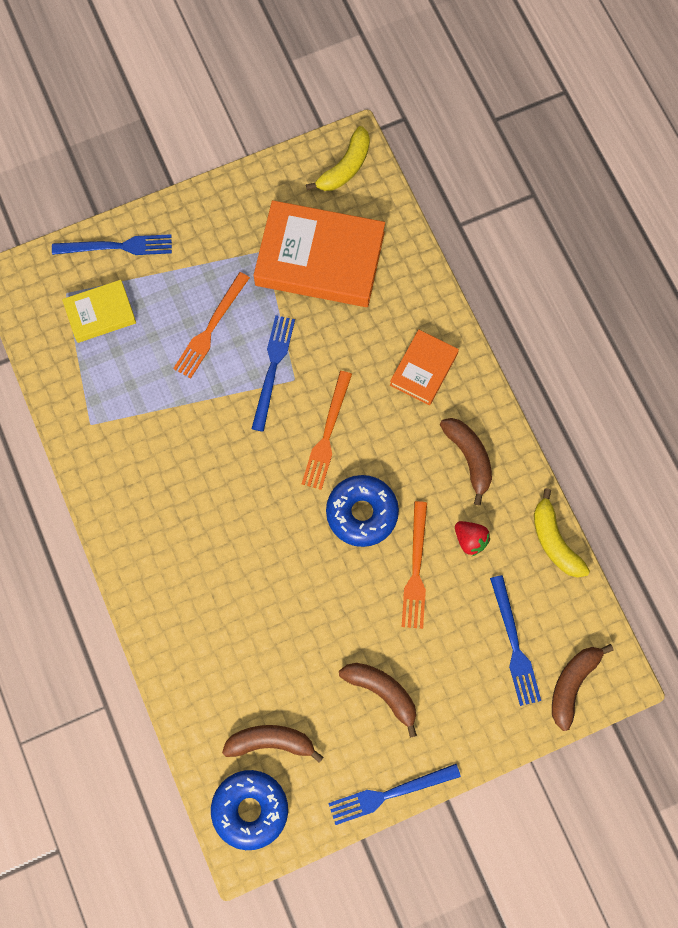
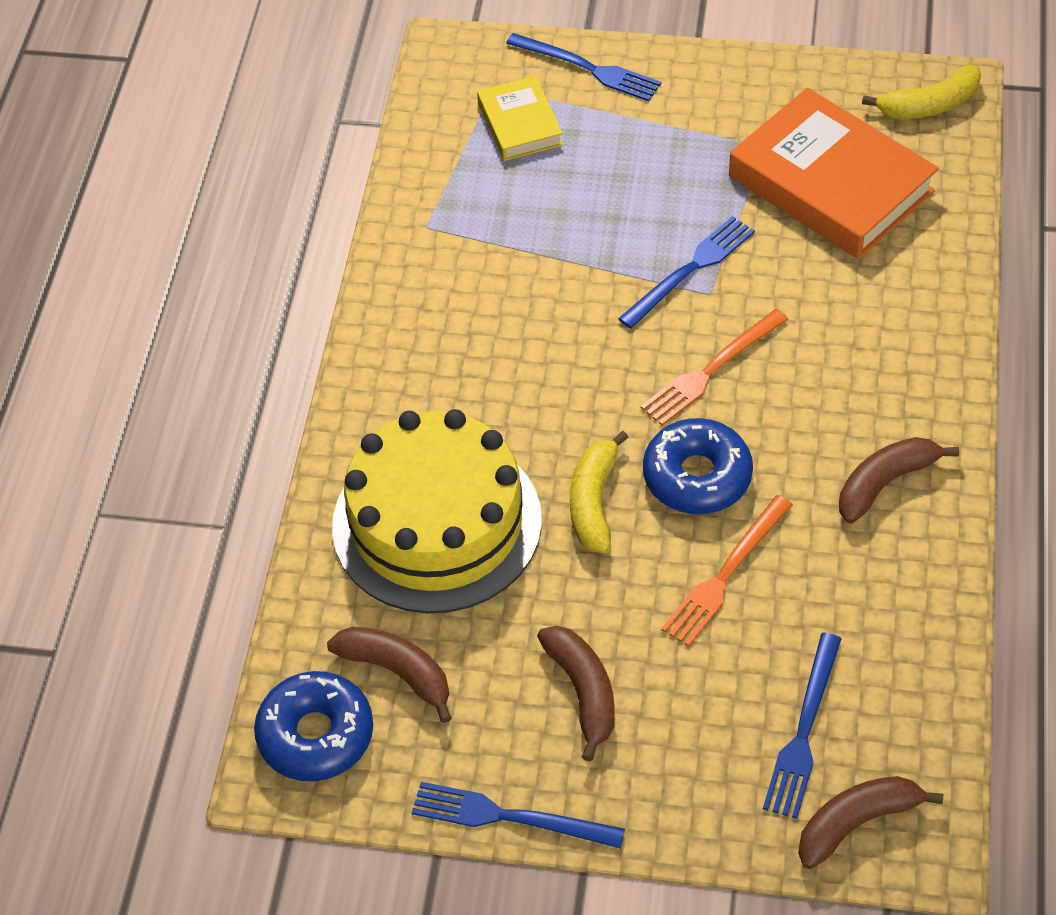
camera: 35 degrees right, 20 degrees down
yellow book [62,280,136,343] -> yellow book turned 60 degrees clockwise [477,76,563,161]
orange fork [173,272,250,378] -> none
orange book [390,330,459,405] -> none
brown banana [440,418,492,505] -> brown banana turned 135 degrees counterclockwise [839,437,959,523]
red strawberry [455,521,490,556] -> none
yellow banana [534,488,590,578] -> yellow banana moved to [570,431,629,553]
none -> yellow cake [332,409,542,613]

